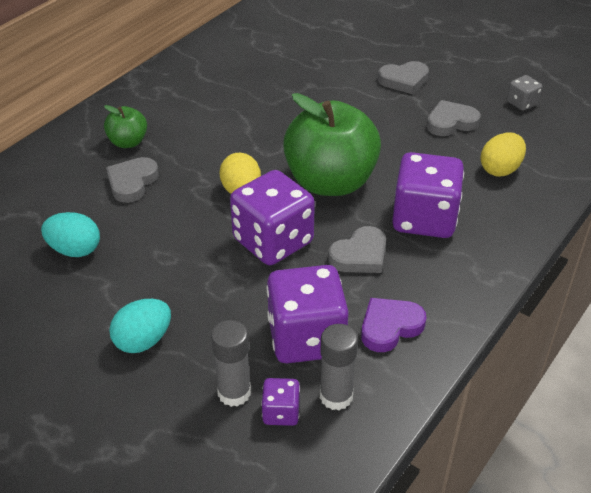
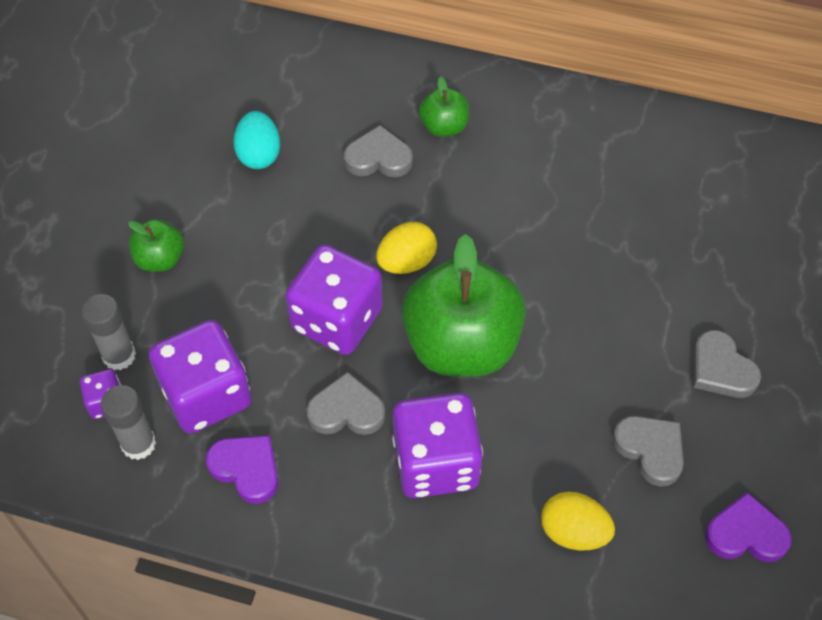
camera: 70 degrees right, 15 degrees up
turquoise egg [109,299,171,353] -> green apple [128,219,184,272]
grey heart [328,226,386,273] -> grey heart turned 150 degrees clockwise [307,372,385,435]
grey dice [507,75,542,111] -> purple heart [705,492,792,562]

